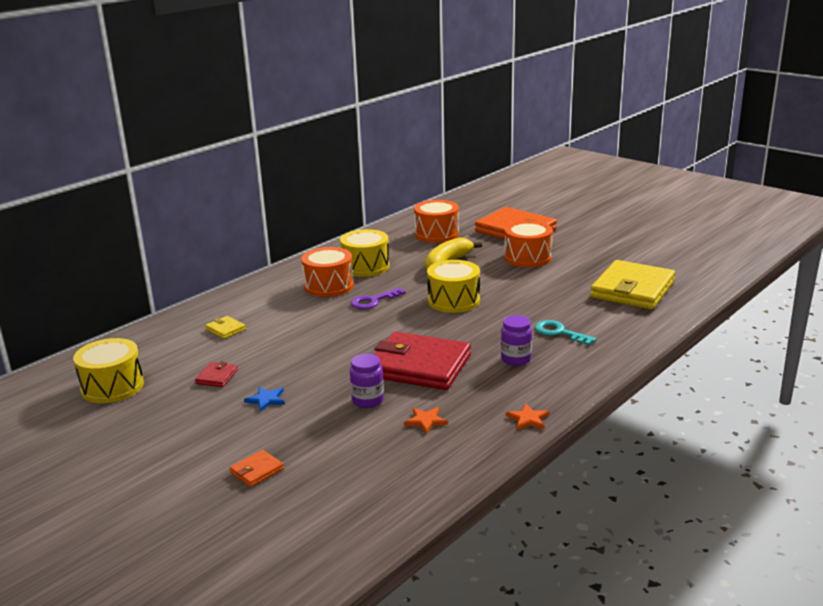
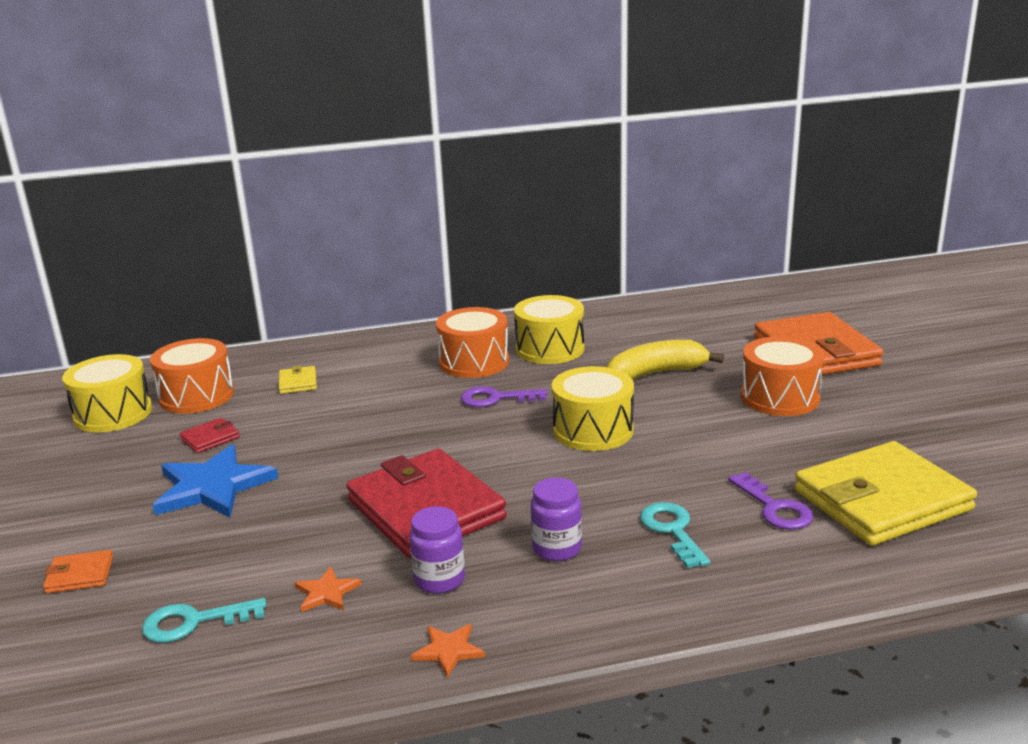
camera: 35 degrees right, 0 degrees up
blue star [244,387,285,412] -> blue star [153,444,278,518], size x2.16
purple jar [350,354,384,408] -> purple jar moved to [409,506,465,594]
orange drum [414,200,459,243] -> orange drum moved to [150,338,234,414]
none -> turquoise key [142,598,267,643]
none -> purple key [728,472,813,530]

